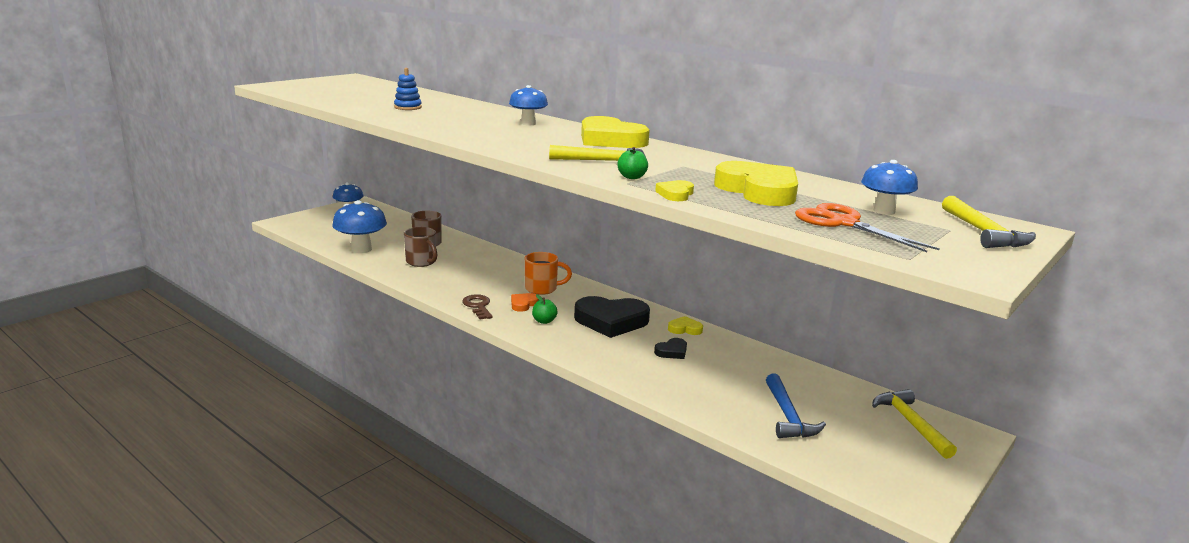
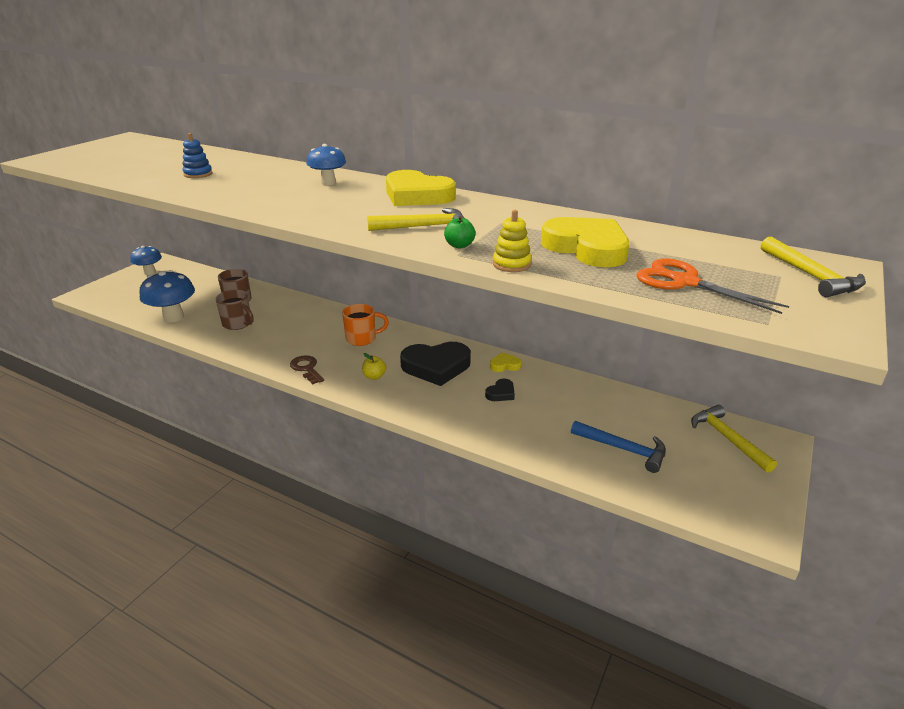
camera: 10 degrees left, 10 degrees up
orange heart [511,293,539,312] -> none
green apple [532,294,558,324] -> yellow apple [362,353,386,380]
yellow heart [655,180,694,201] -> yellow stacking toy [493,210,532,272]
blue hammer [766,373,826,438] -> blue hammer turned 45 degrees counterclockwise [571,421,666,473]
blue mushroom [861,160,918,215] -> none

